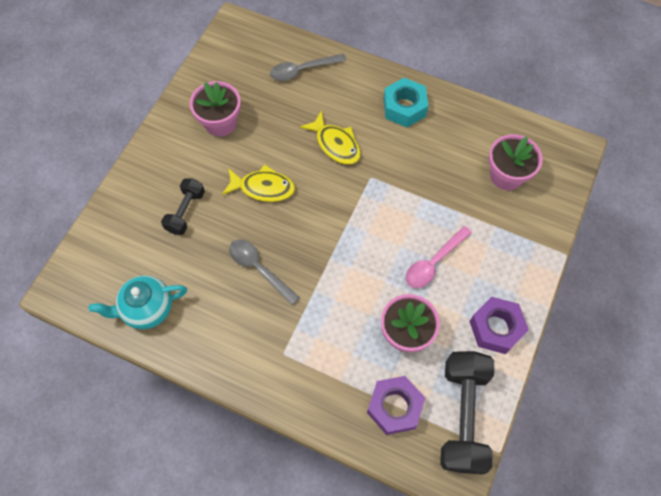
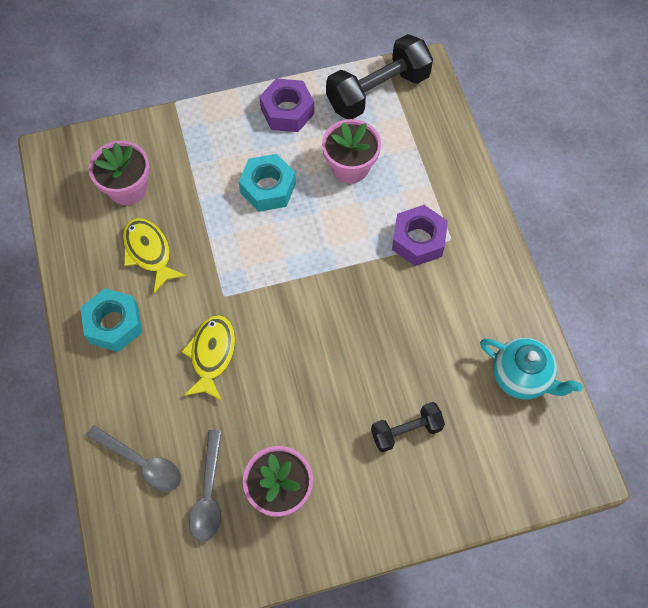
camera: 130 degrees left, 0 degrees up
yellow fish [222,164,295,202] -> yellow fish moved to [123,218,186,293]
grey spoon [229,239,300,305] -> grey spoon moved to [189,430,222,542]
purple nut [367,376,425,435] -> purple nut moved to [392,205,448,266]
pink spoon [406,226,472,288] -> turquoise nut [239,154,296,212]

